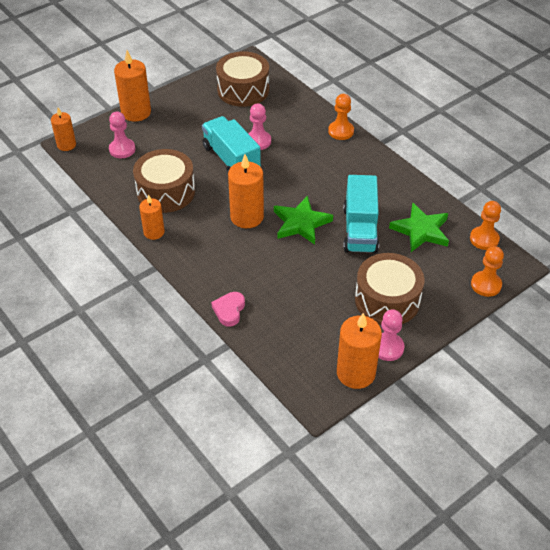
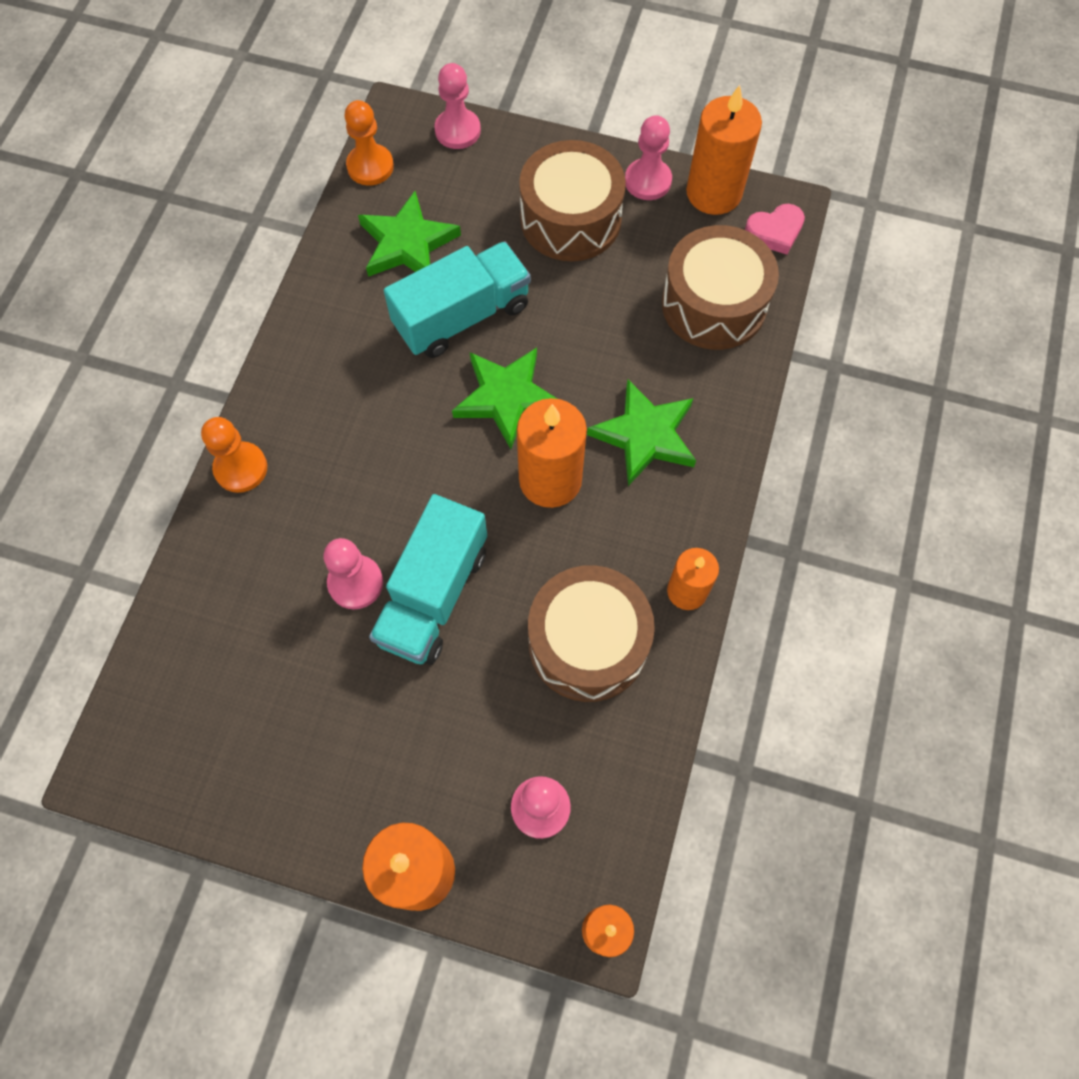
camera: 125 degrees left, 20 degrees up
pink heart [211,292,245,327] -> pink heart moved to [745,204,805,254]
brown drum [216,51,269,107] -> brown drum moved to [662,225,779,350]
orange pawn [471,246,504,297] -> pink pawn [434,63,481,149]
none -> green star [587,380,696,486]

